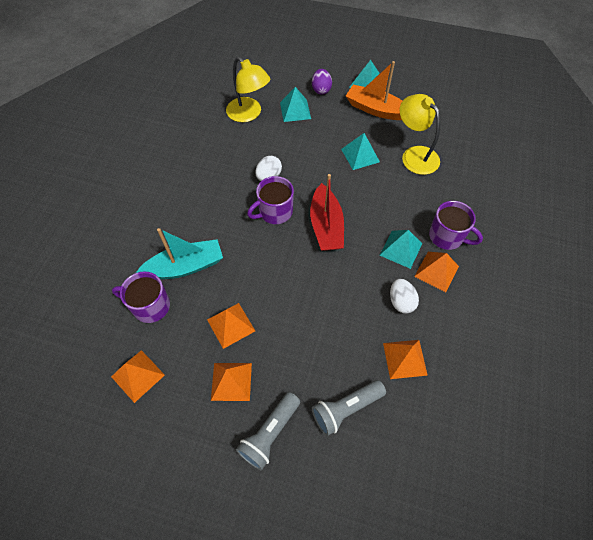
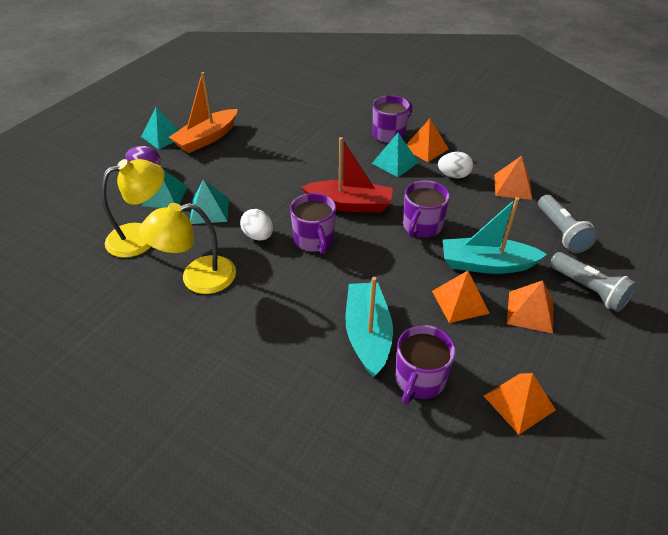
camera: 75 degrees left, 15 degrees down
turquoise pyramid [341,133,380,170] -> turquoise pyramid moved to [190,179,229,224]
yellow lamp [400,94,440,175] -> yellow lamp moved to [139,203,236,294]
none -> purple mug [403,180,450,238]
none -> turquoise boat [443,197,547,274]

